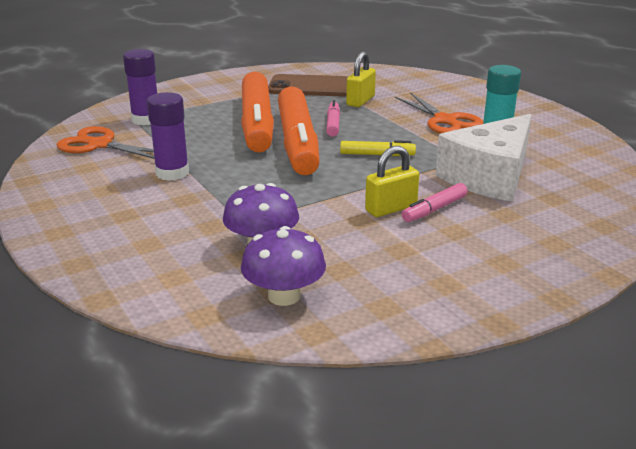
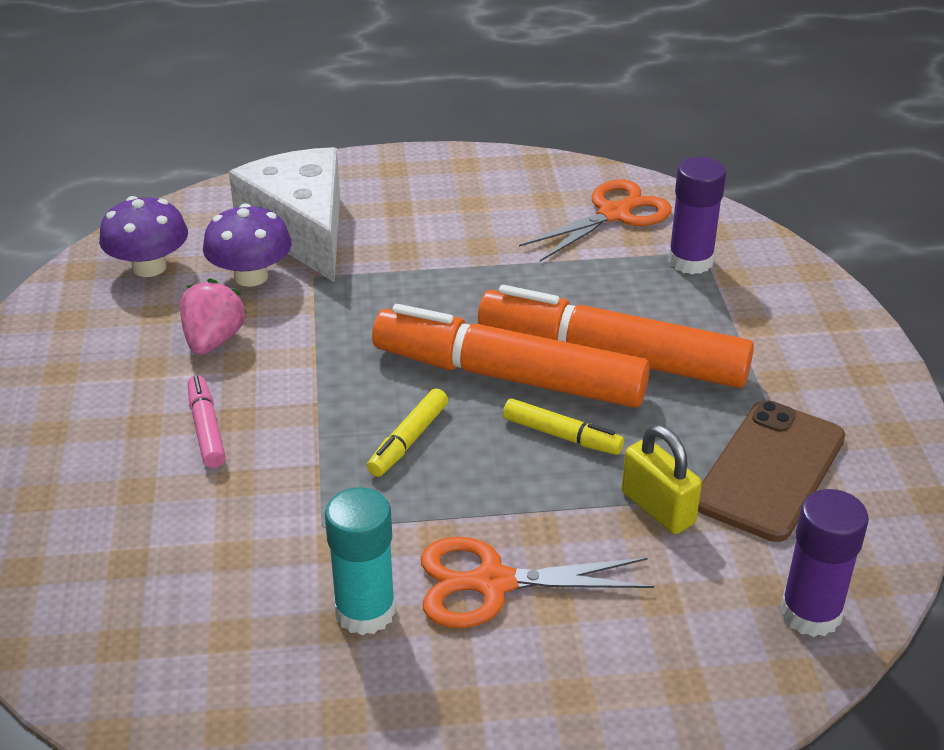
camera: 115 degrees right, 10 degrees up
purple glue stick [147,92,189,181] -> purple glue stick moved to [780,489,869,637]
pink marker [326,100,340,137] -> yellow marker [503,399,624,455]
yellow padlock [365,146,419,217] -> none
white cheese [436,114,532,202] -> white cheese moved to [229,147,340,283]
none -> pink strawberry [180,278,247,355]

